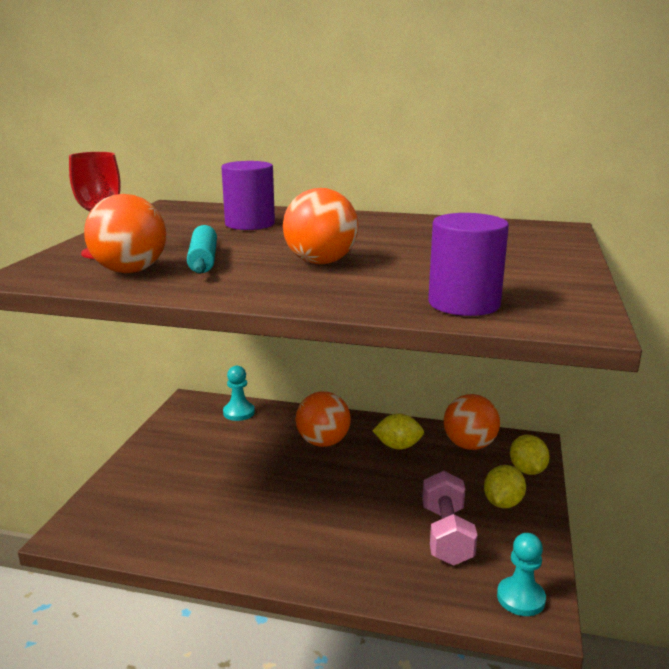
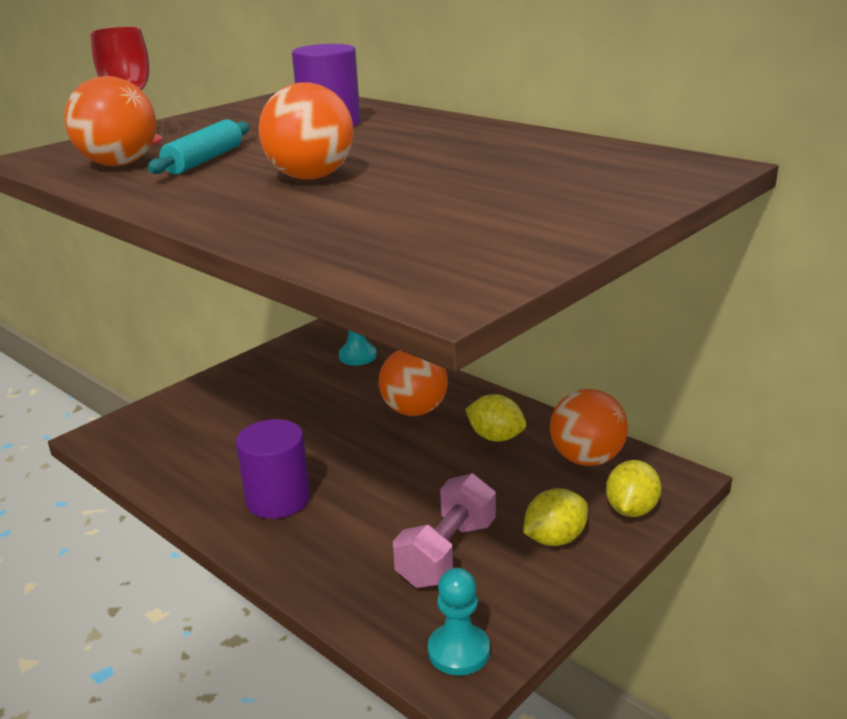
camera: 30 degrees right, 5 degrees up
purple cylinder [428,213,509,316] -> purple cylinder moved to [236,419,310,519]

